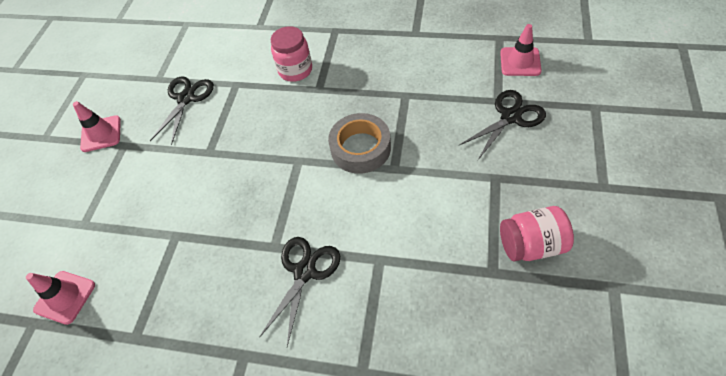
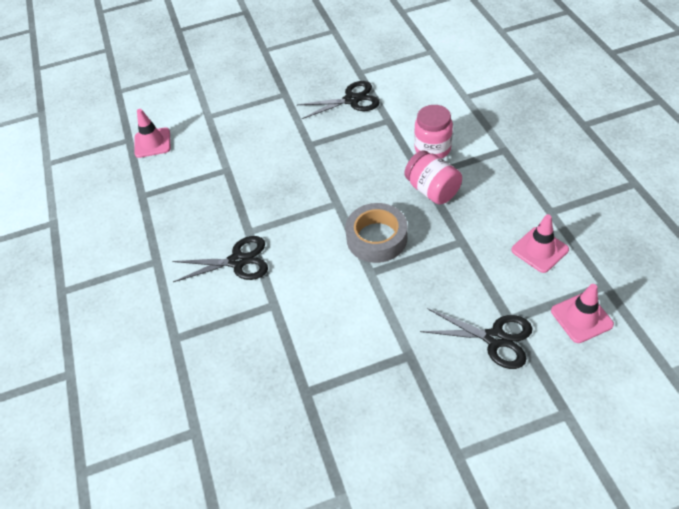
camera: 60 degrees right, 5 degrees down
pink traffic cone [73,101,121,152] -> pink traffic cone moved to [511,214,569,273]
pink jar [500,206,574,262] -> pink jar moved to [405,150,462,204]

